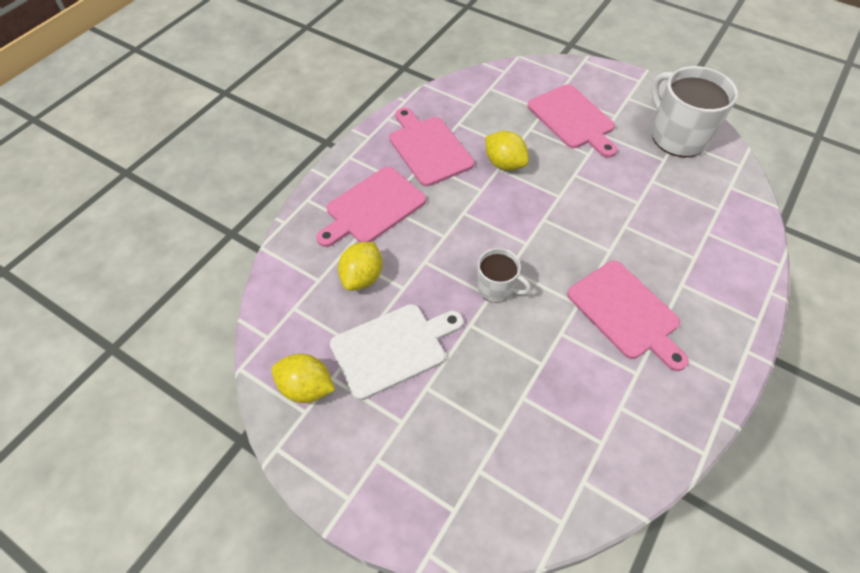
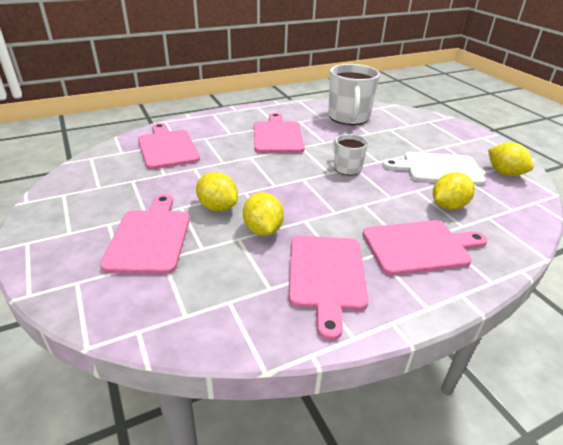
camera: 150 degrees left, 20 degrees down
white mug [651,66,738,157] -> white mug moved to [328,64,380,125]
none -> pink cutting board [138,123,200,169]
none -> yellow lemon [196,172,238,211]

